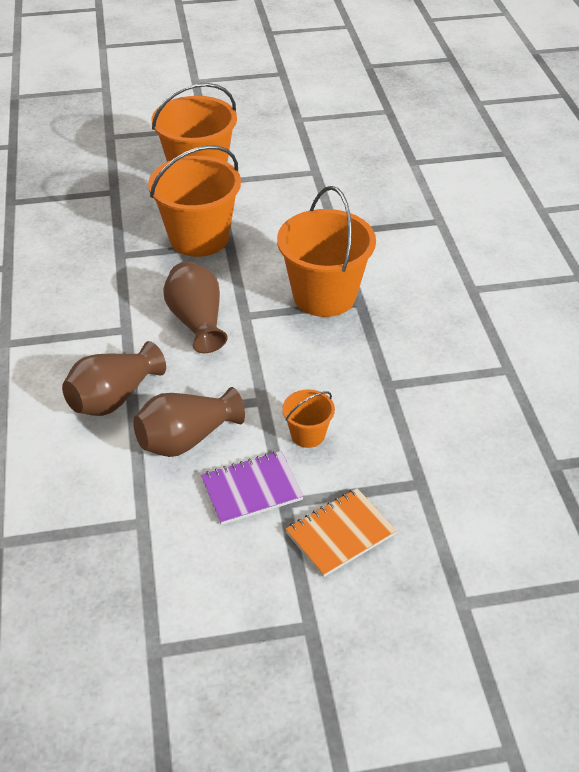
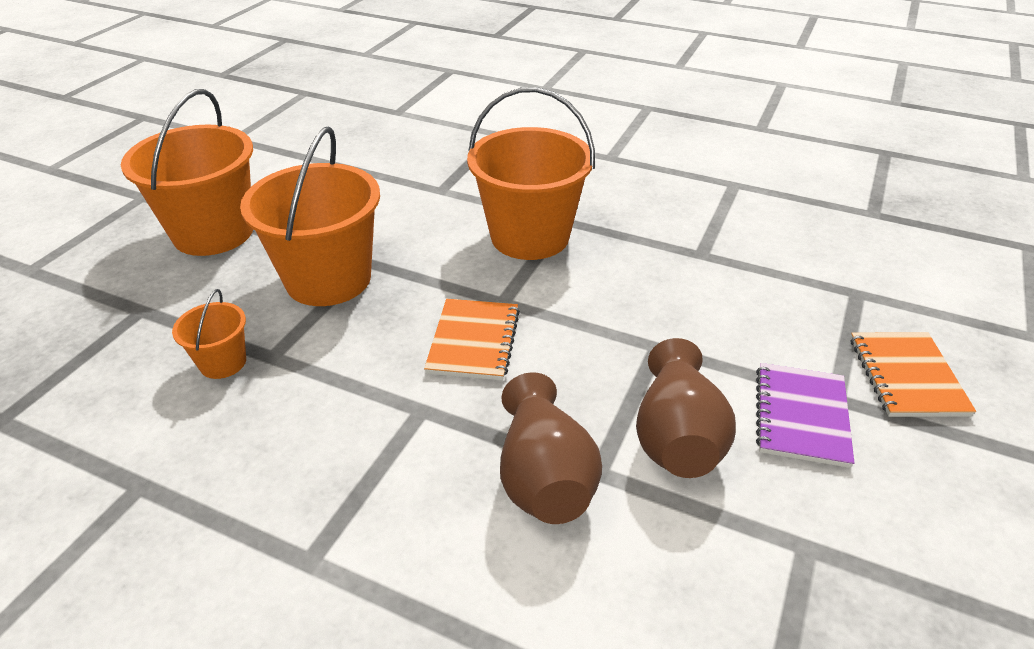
camera: 55 degrees left, 5 degrees down
brown vase [163,261,228,353] -> orange notebook [424,299,520,381]
orange bucket [282,389,335,448] -> orange bucket moved to [172,289,246,379]

